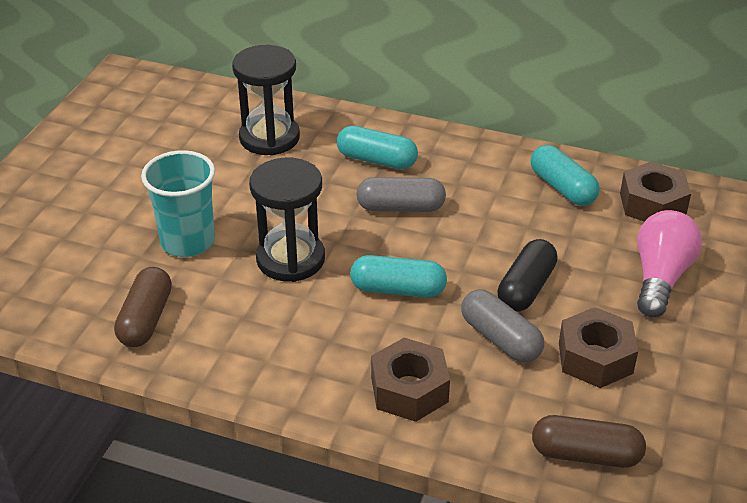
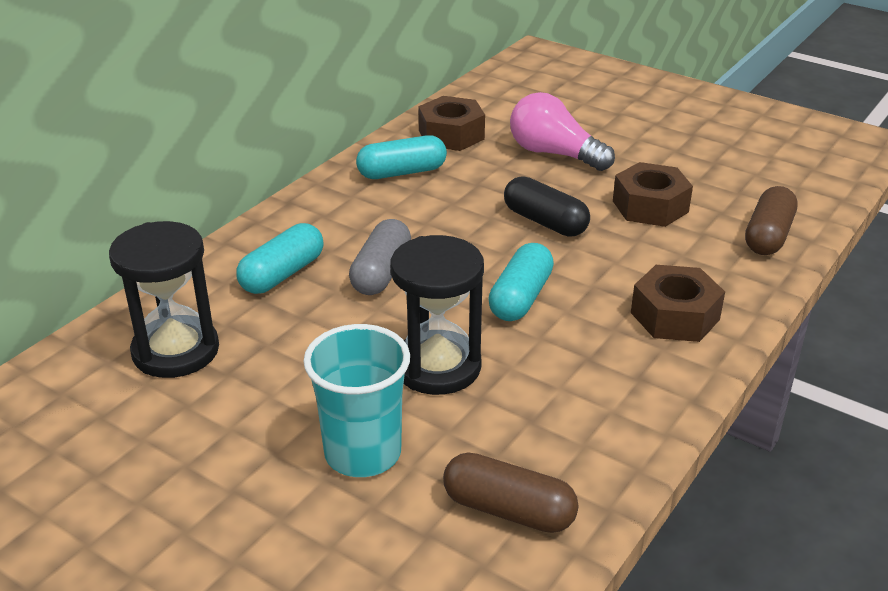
camera: 75 degrees left, 5 degrees down
grey capsule [461,289,544,362] -> none

